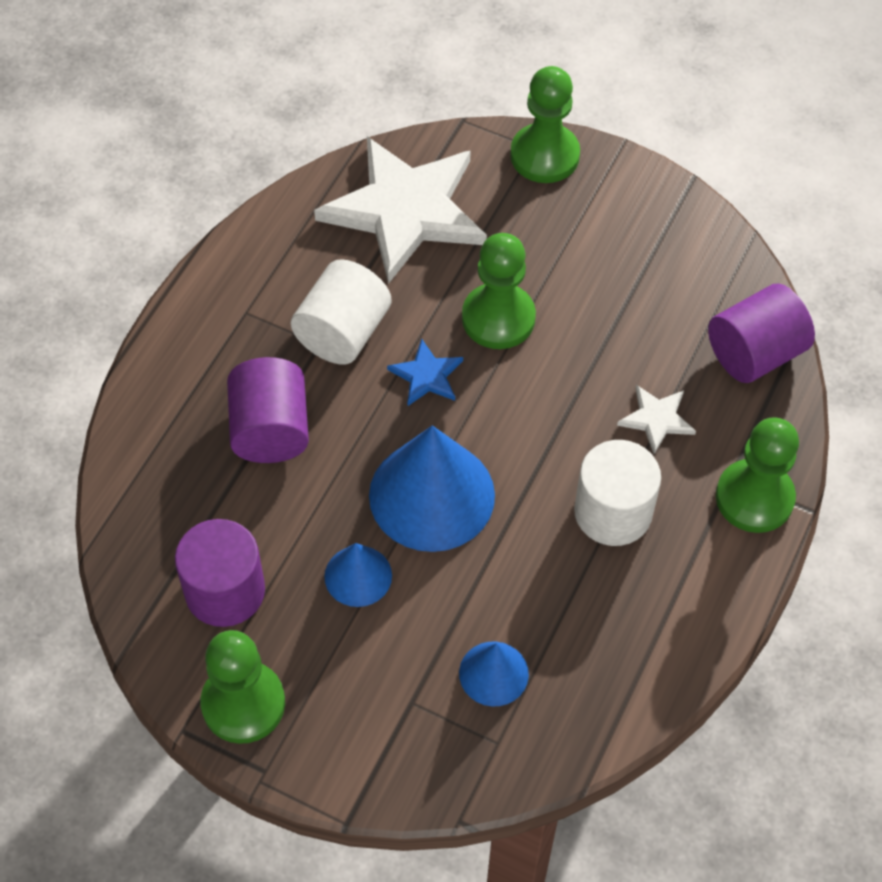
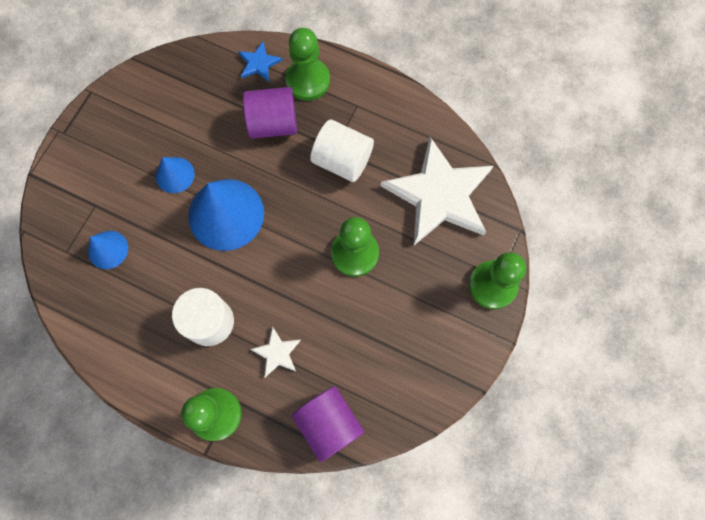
camera: 90 degrees right, 15 degrees up
purple cylinder [175,519,265,627] -> none
green pawn [200,630,285,744] -> green pawn moved to [285,28,330,101]
blue star [387,338,463,406] -> blue star moved to [238,41,282,82]

